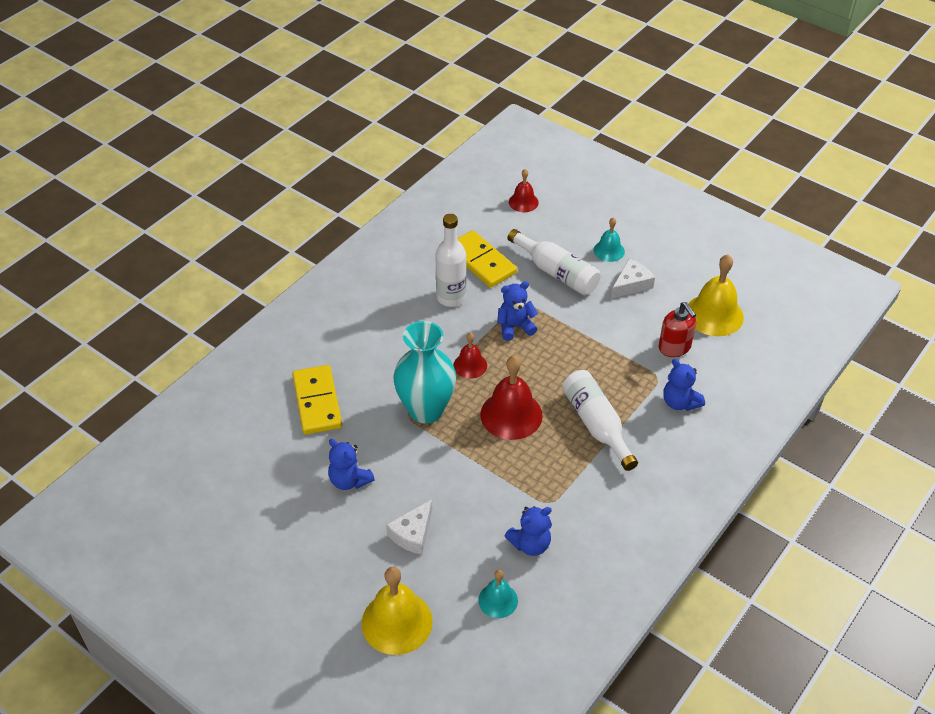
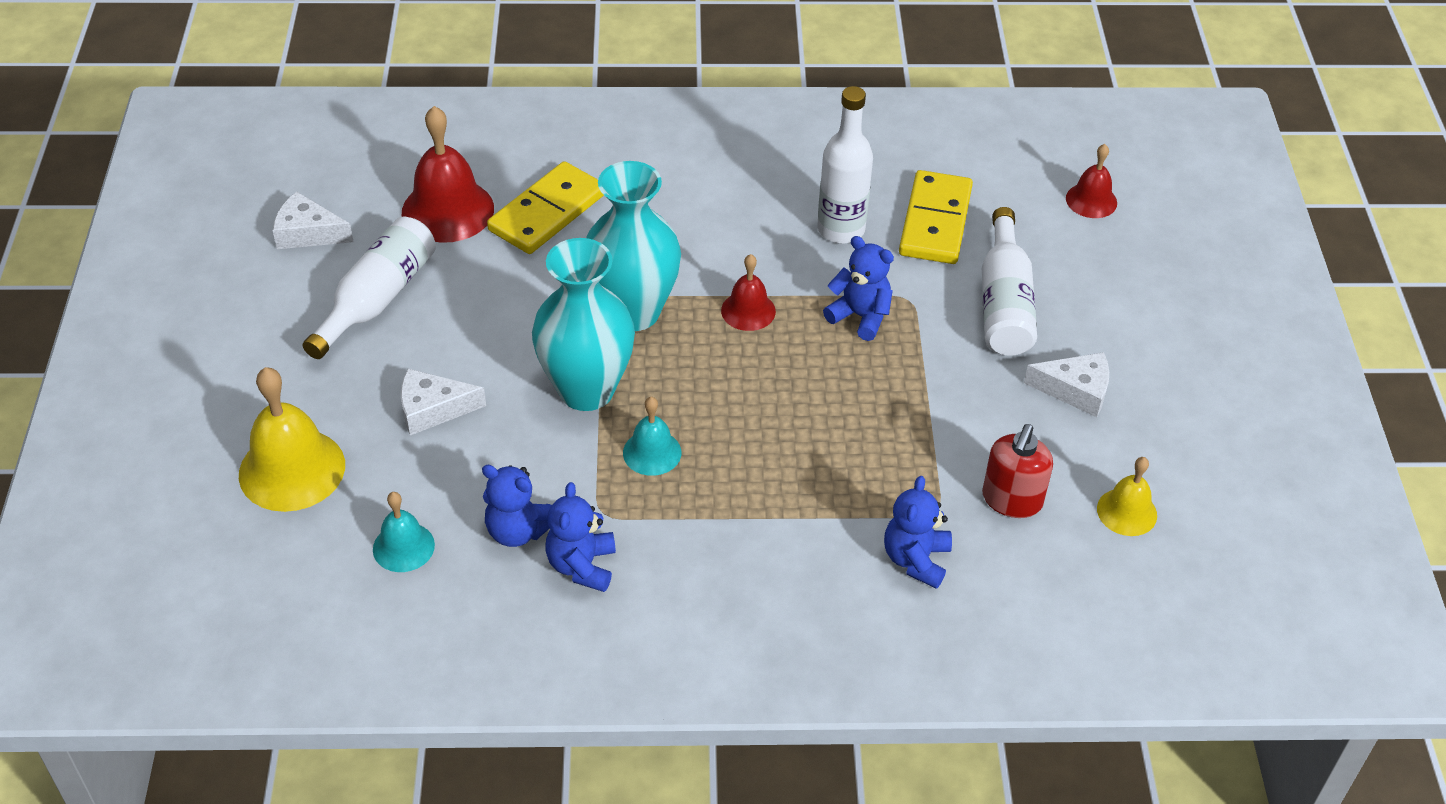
camera: 50 degrees right, 0 degrees up
blue teddy bear [328,439,375,490] -> blue teddy bear moved to [545,482,616,592]
red bell [480,356,543,440] -> red bell moved to [402,106,494,243]
white bottle [562,370,638,471] -> white bottle moved to [303,217,436,359]
turquoise bell [594,217,625,262] -> turquoise bell moved to [623,397,681,476]
yellow bell [688,255,744,336] -> yellow bell [1097,457,1157,536], size x0.56
none -> white cheese [273,192,354,249]
none -> turquoise vase [532,238,635,411]

